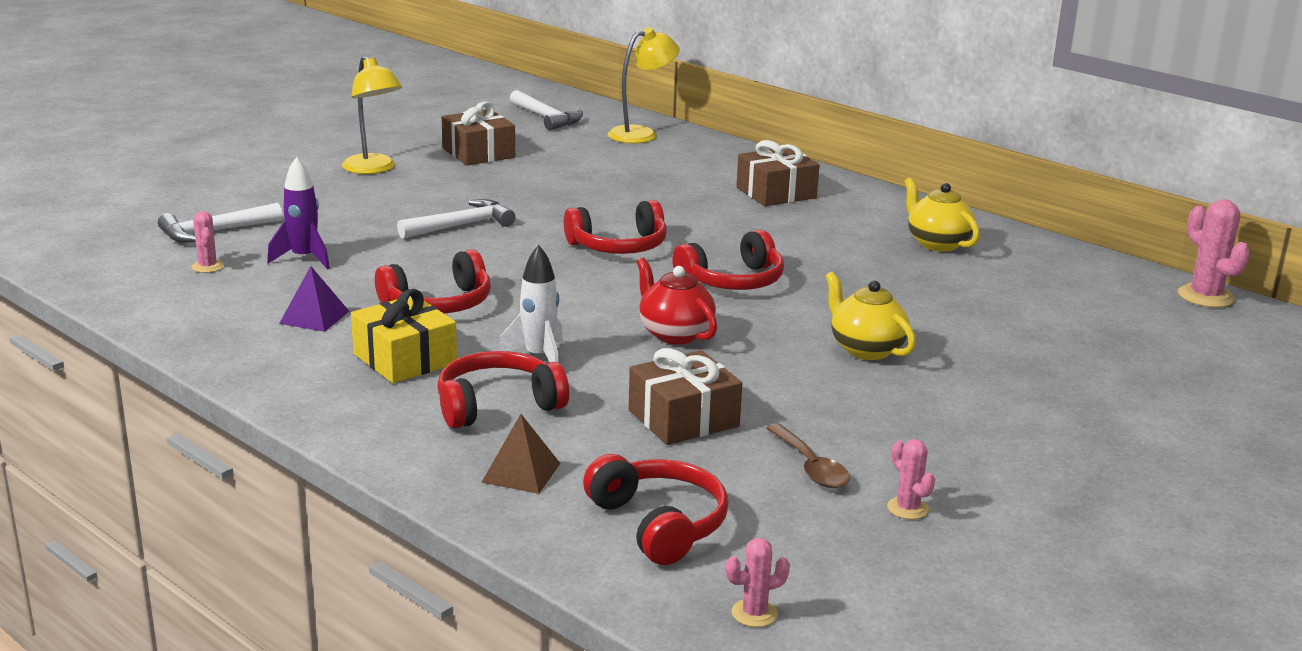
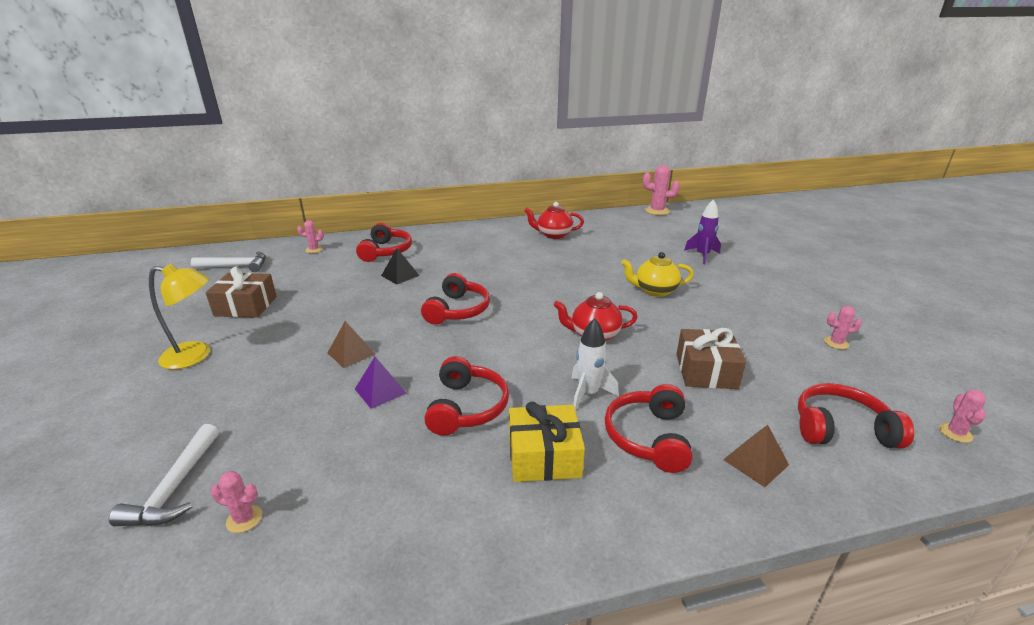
camera: 55 degrees left, 5 degrees up
purple rocket [267,157,330,269] -> purple rocket moved to [684,199,721,264]
purple pyramid [279,266,349,332] -> purple pyramid moved to [355,357,407,409]
white hammer [397,199,515,239] -> brown pyramid [327,321,375,368]
yellow lamp [608,28,680,144] -> pink cactus [297,220,324,253]
red headphones [672,230,784,290] -> red headphones moved to [356,223,412,262]
brown gift [736,140,820,206] -> none
brown spoon [766,424,850,488] -> none
yellow teapot [904,178,980,252] -> red teapot [524,202,584,239]
none -> black pyramid [381,248,420,285]

